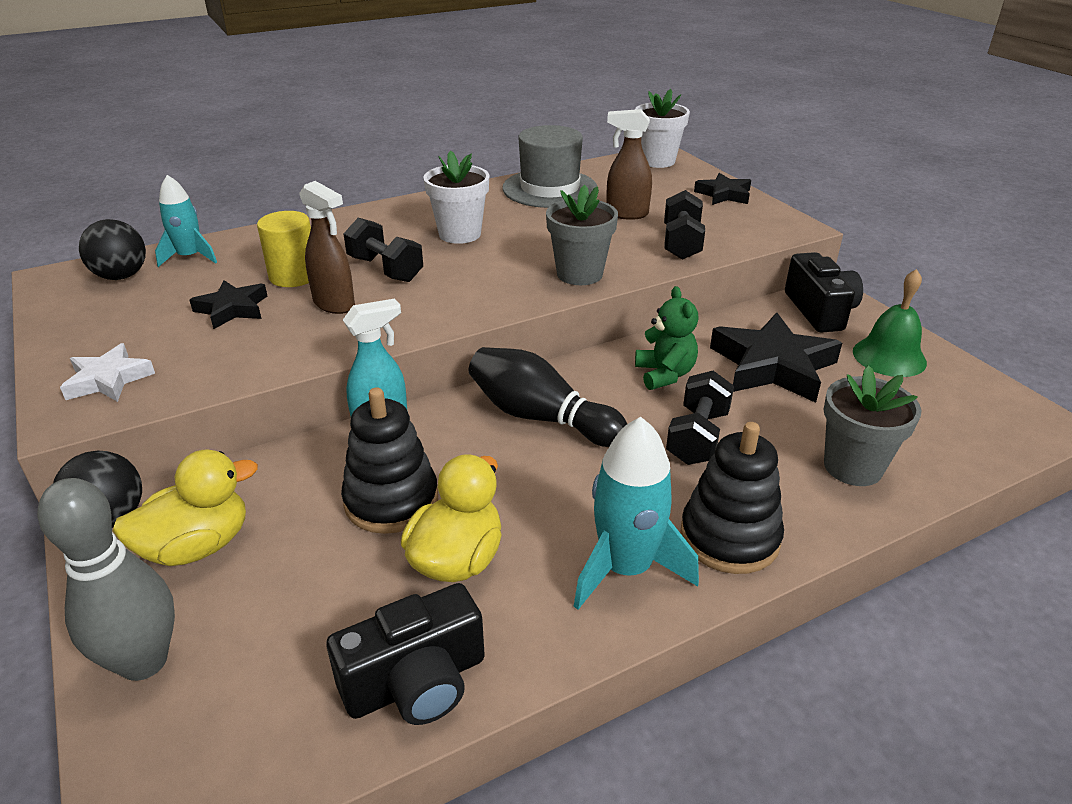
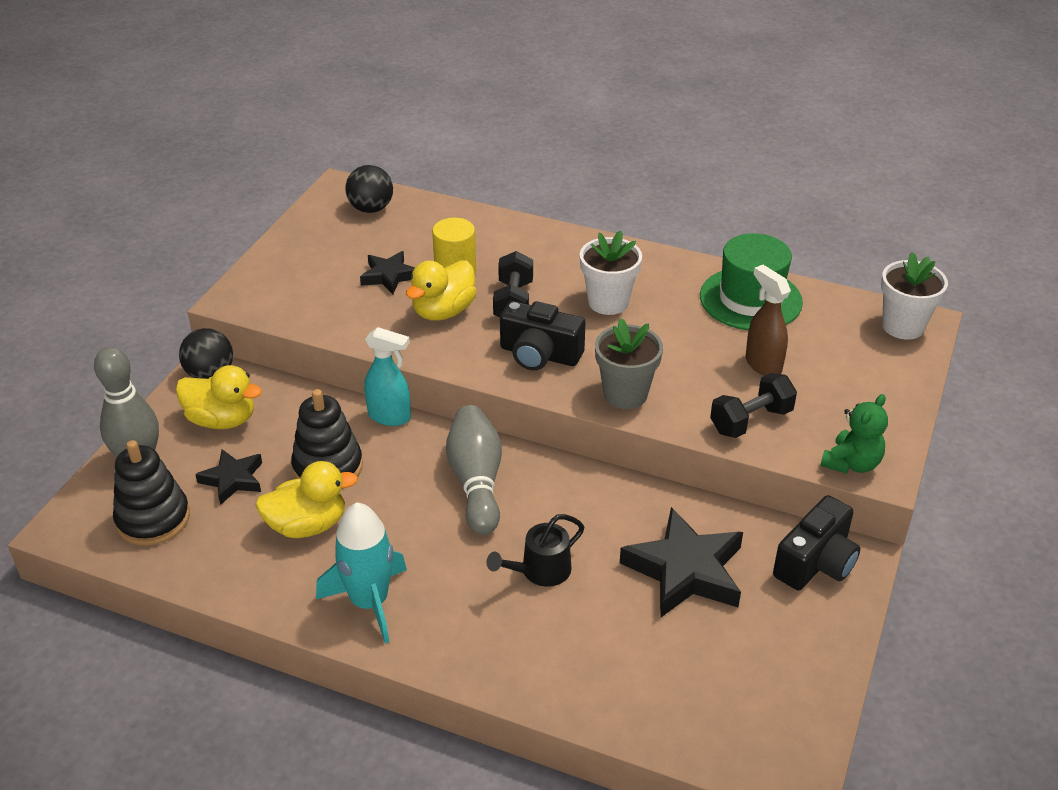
camera: 50 degrees right, 5 degrees up
white star [60,343,155,402] -> none
turquoise rocket [155,175,217,267] -> none
brown spray bottle [299,181,355,314] -> yellow duck [406,260,477,321]
black camera [326,583,485,725] -> black camera moved to [500,301,586,370]
black bowling pin [468,347,627,447] -> grey bowling pin [446,405,502,535]
grey hat [502,125,597,208] -> green hat [700,233,803,331]
green teddy bear [635,286,699,390] -> green teddy bear moved to [820,394,888,474]
black dumbbell [666,371,734,465] -> black watering can [486,514,584,587]
black stacking toy [680,422,784,574] -> black stacking toy moved to [113,440,190,546]
black star [694,173,751,205] -> black star moved to [195,449,262,505]
grey flower pot [824,365,921,486] -> none
green bell [853,269,927,377] -> none

